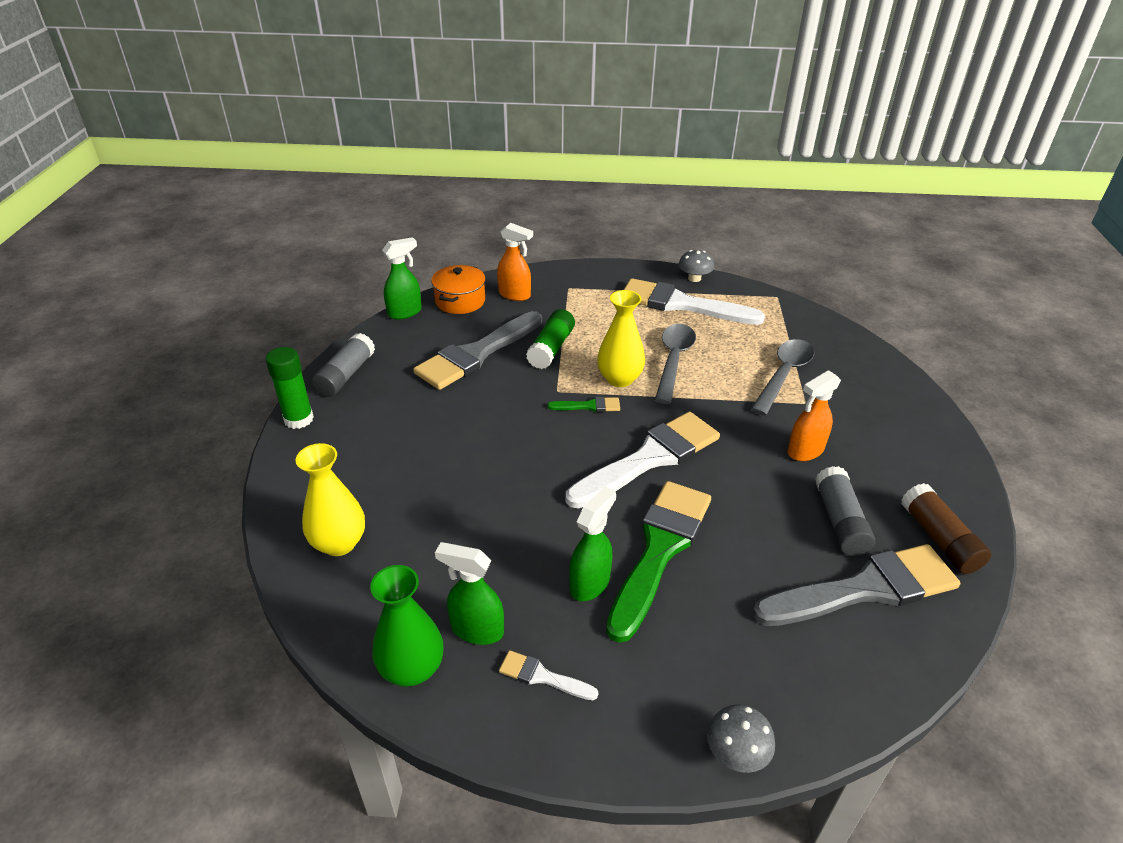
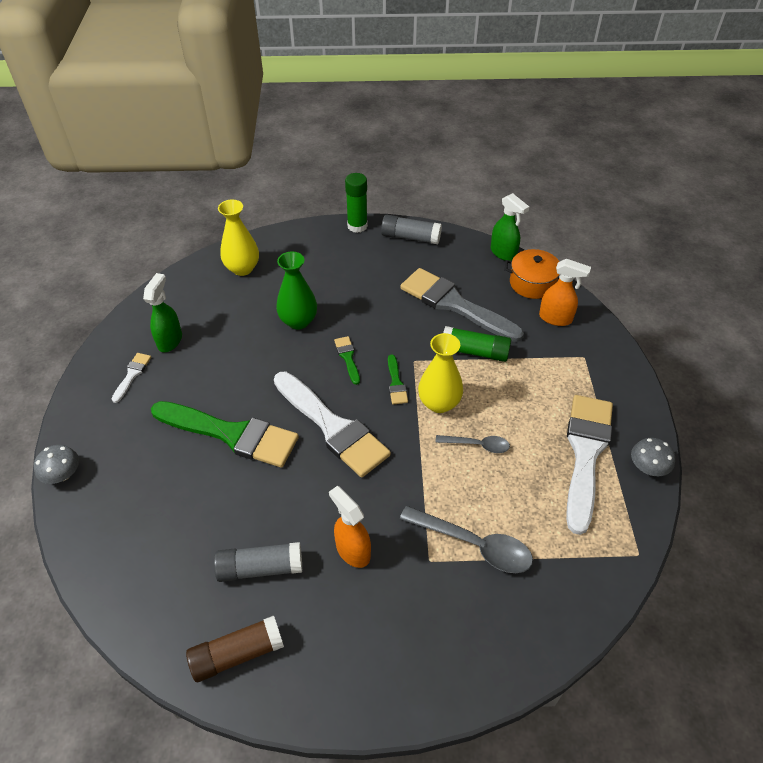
camera: 85 degrees right, 10 degrees up
green vase [370,565,443,687] -> green vase moved to [276,252,317,330]
orange spray bottle [497,223,533,301] -> orange spray bottle turned 90 degrees counterclockwise [539,259,591,326]
green spray bottle [569,487,616,601] -> none
grey spoon [655,324,696,404] -> grey spoon [435,435,510,453], size x0.59
grey brush [753,544,960,626] -> none
none -> green brush [334,336,360,385]

